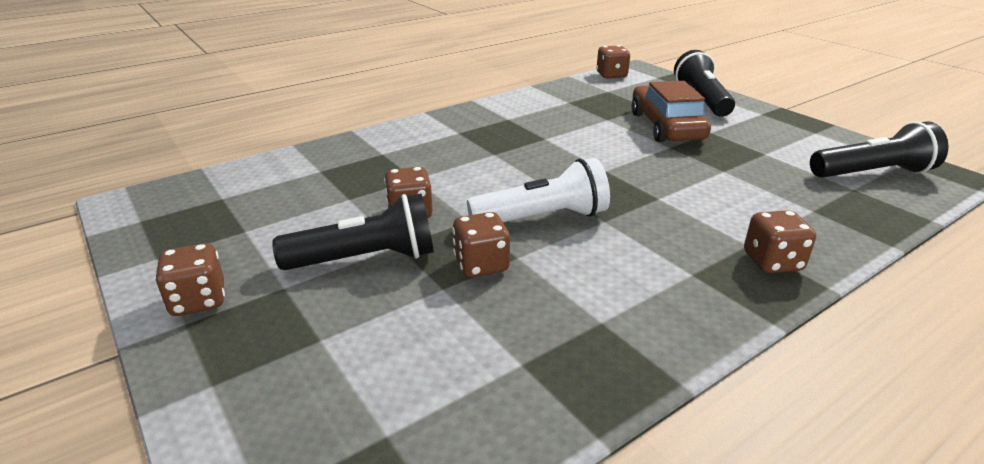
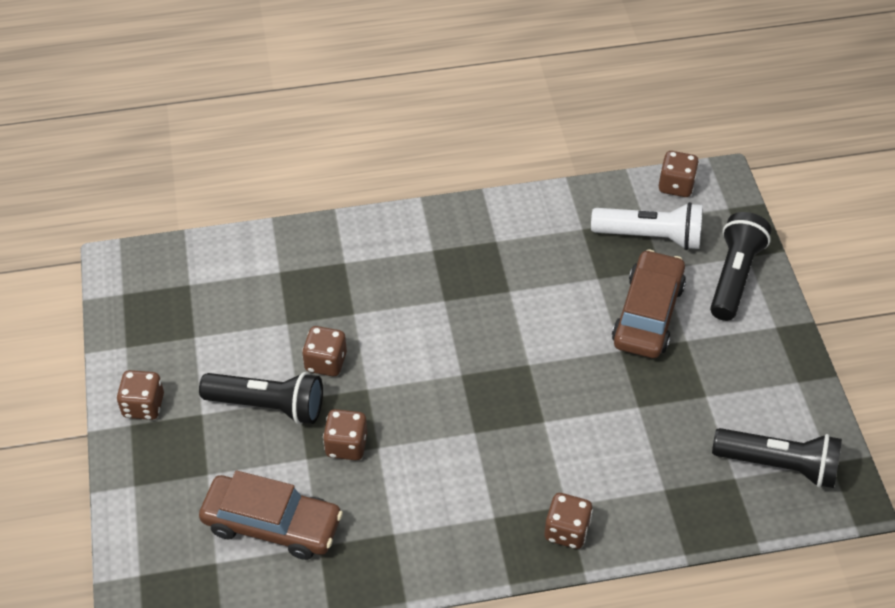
camera: 25 degrees right, 20 degrees up
white flashlight [467,158,610,222] -> white flashlight moved to [591,202,703,250]
none -> brown car [199,470,343,560]

